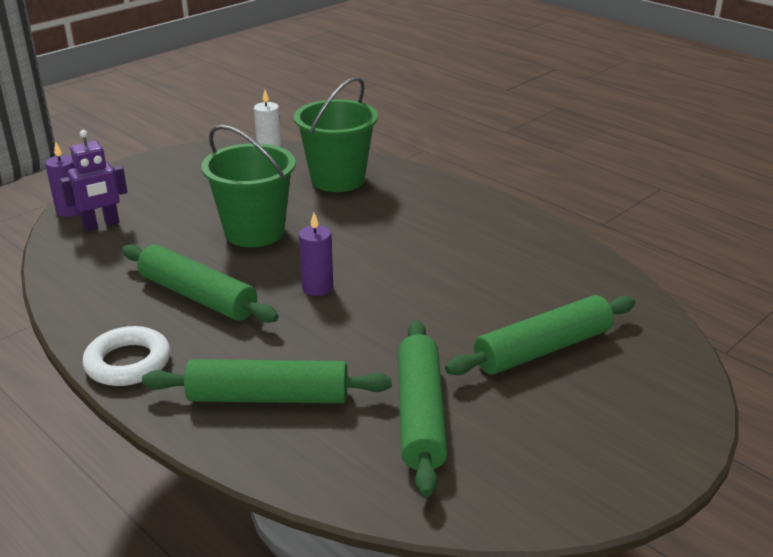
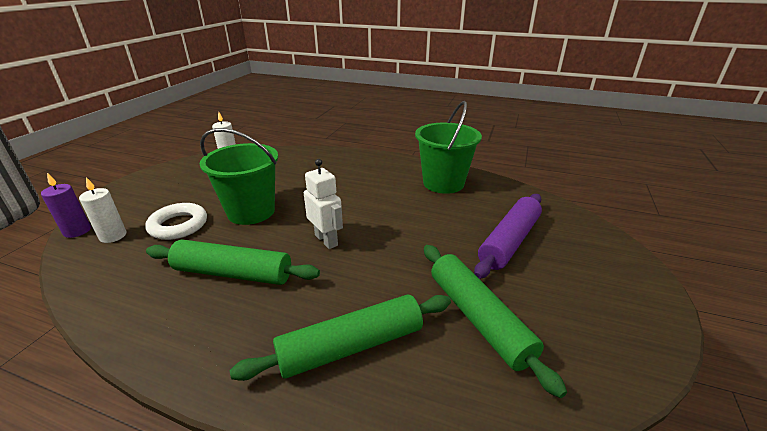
camera: 25 degrees left, 0 degrees up
purple robot [60,130,127,231] -> white candle [79,177,127,243]
white ring [83,326,170,386] -> white ring moved to [145,203,207,240]
green bucket [294,77,378,192] -> green bucket moved to [415,101,482,194]
purple candle [299,213,333,296] -> white robot [304,159,343,249]
green rolling pin [445,295,636,375] -> purple rolling pin [474,194,542,279]

